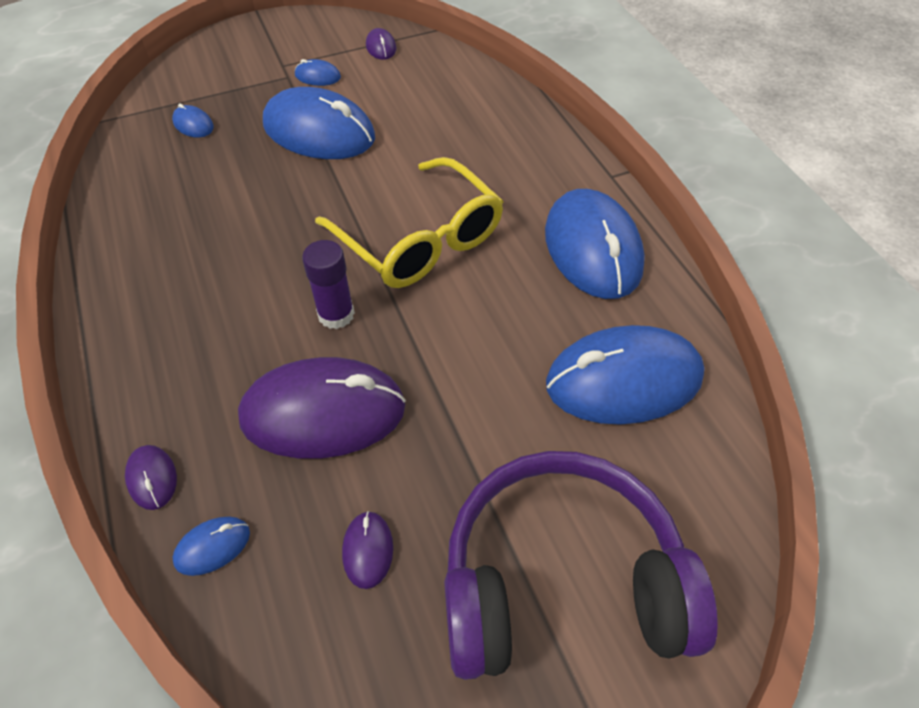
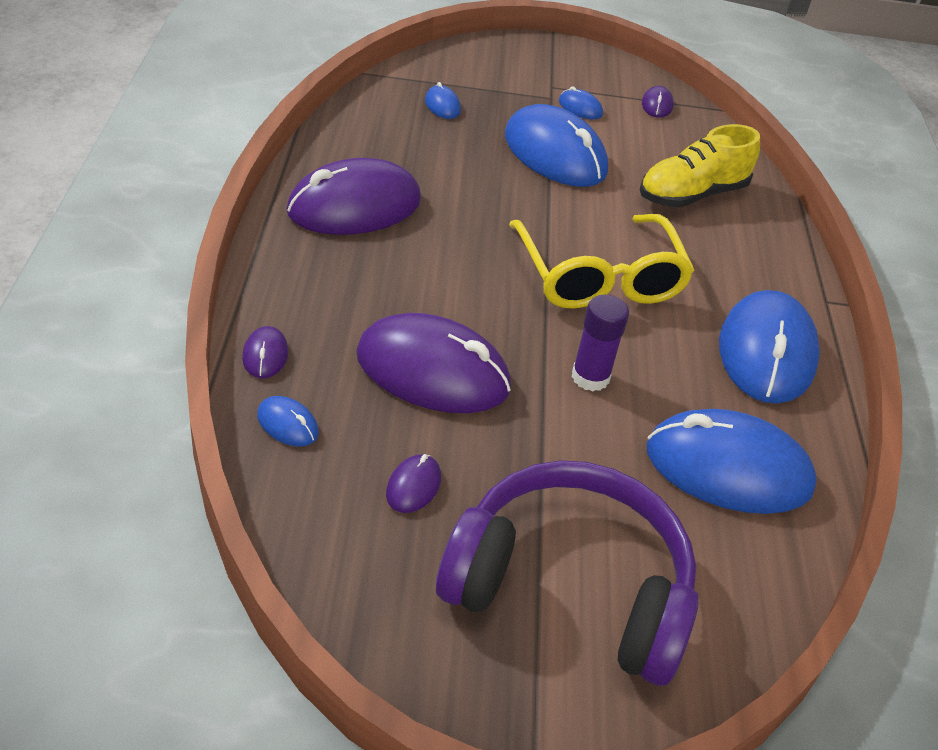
camera: 20 degrees right, 10 degrees down
blue mouse [172,516,250,576] -> blue mouse turned 45 degrees clockwise [257,396,319,447]
purple glue stick [302,240,355,329] -> purple glue stick moved to [571,295,629,391]
none -> purple mouse [286,158,421,235]
none -> yellow shoe [639,124,760,207]

